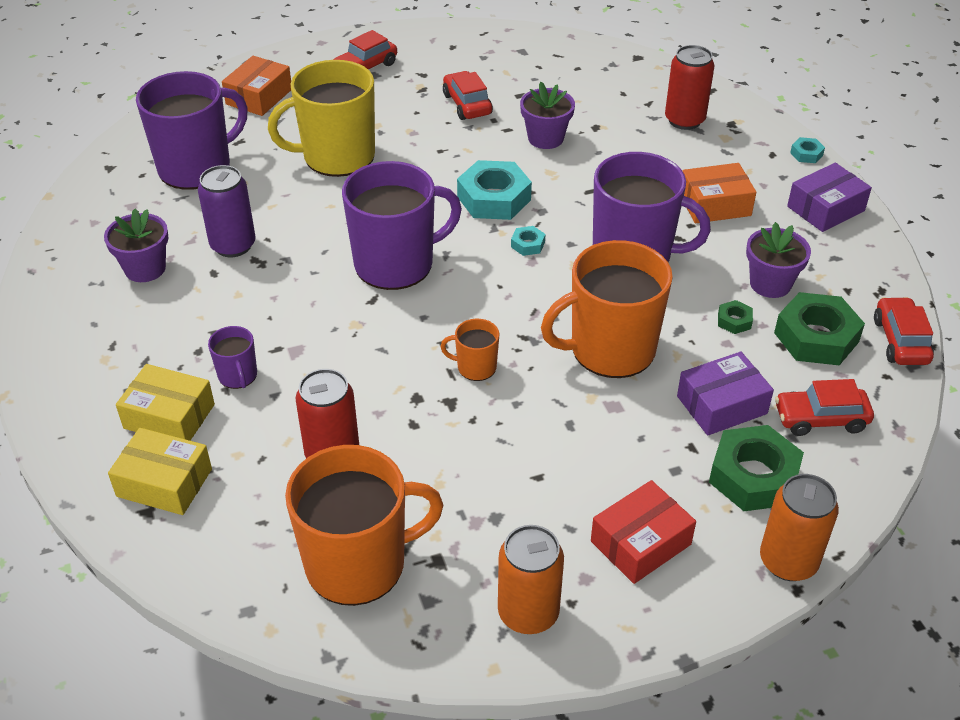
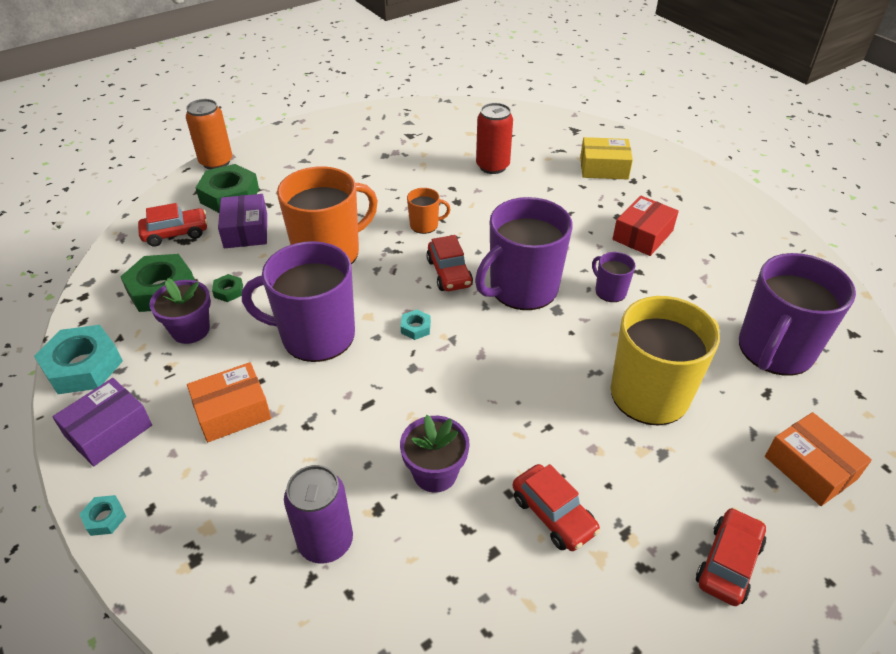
camera: 165 degrees right, 0 degrees up
purple flower pot [104,208,169,282] -> none
yellow box [108,428,212,515] -> none
purple can [198,165,256,257] -> purple can moved to [284,465,353,564]
purple mug [208,326,257,389] -> purple mug moved to [592,252,636,302]
orange box [222,56,291,116] -> orange box turned 45 degrees counterclockwise [765,412,872,506]
orange mug [285,445,443,606] -> none
turquoise nut [457,160,532,220] -> turquoise nut moved to [34,325,123,394]
orange can [498,525,564,634] -> none
red box [591,480,696,584] -> red box moved to [613,196,679,256]
red can [665,45,715,130] -> none
purple box [677,352,774,436] -> purple box turned 60 degrees counterclockwise [218,194,267,248]
red car [874,297,934,365] -> red car moved to [426,235,473,291]

